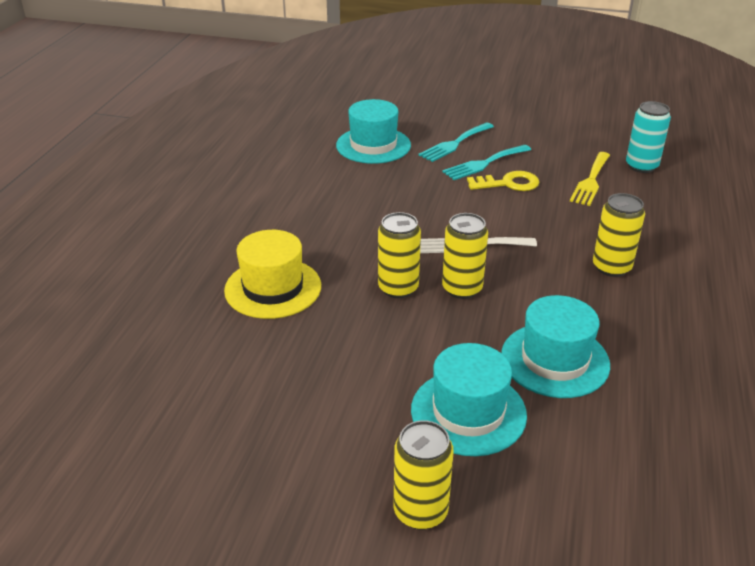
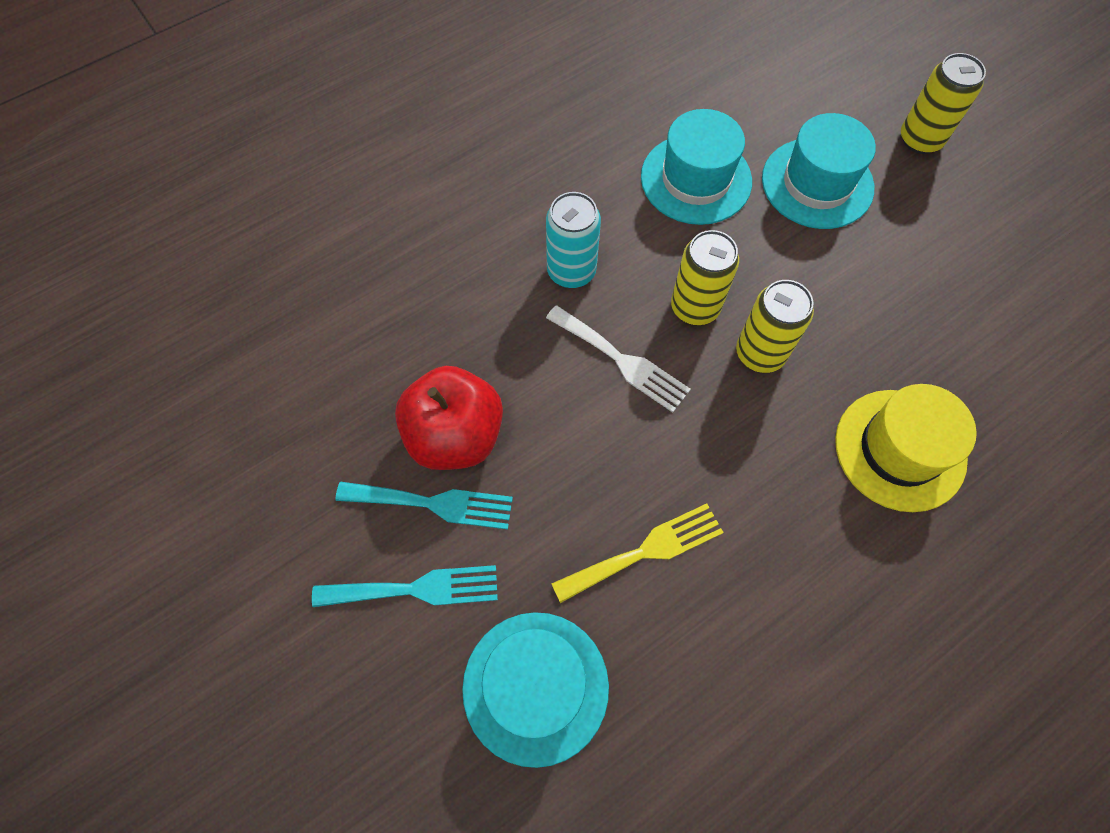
camera: 140 degrees left, 30 degrees up
yellow key [467,171,539,191] -> red apple [395,366,503,470]
yellow fork [570,152,610,206] -> yellow fork moved to [551,503,724,603]
yellow can [593,193,645,277] -> none
turquoise can [626,101,671,173] -> turquoise can moved to [546,192,601,288]

